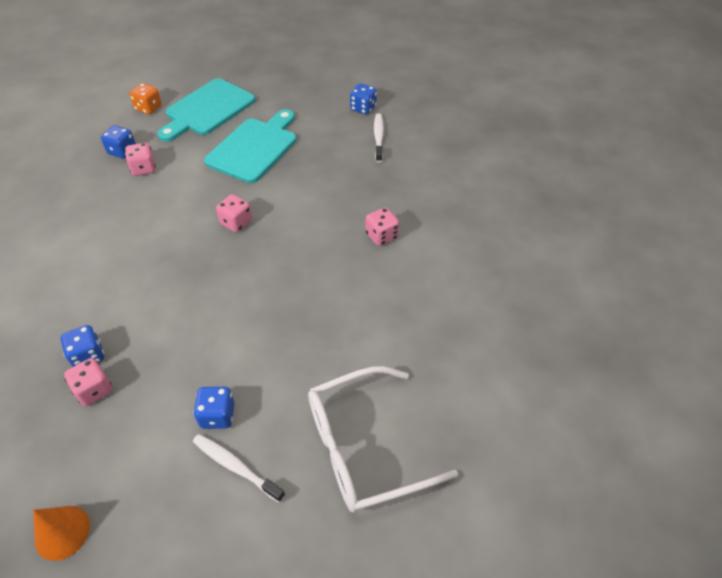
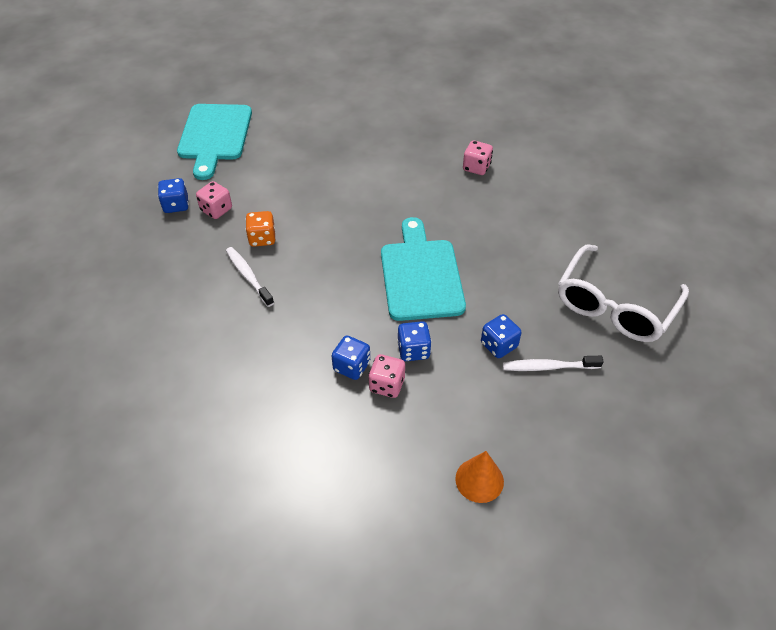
camera: 35 degrees left, 0 degrees up
orange dice [129,83,162,115] -> orange dice moved to [245,211,275,247]
turquoise cutting board [204,109,296,183] -> turquoise cutting board moved to [381,217,466,321]
pink dice [216,194,252,232] -> none
blue dice [350,83,377,115] -> blue dice moved to [397,321,432,361]
white toothbrush [374,113,384,162] -> white toothbrush moved to [226,247,274,307]

